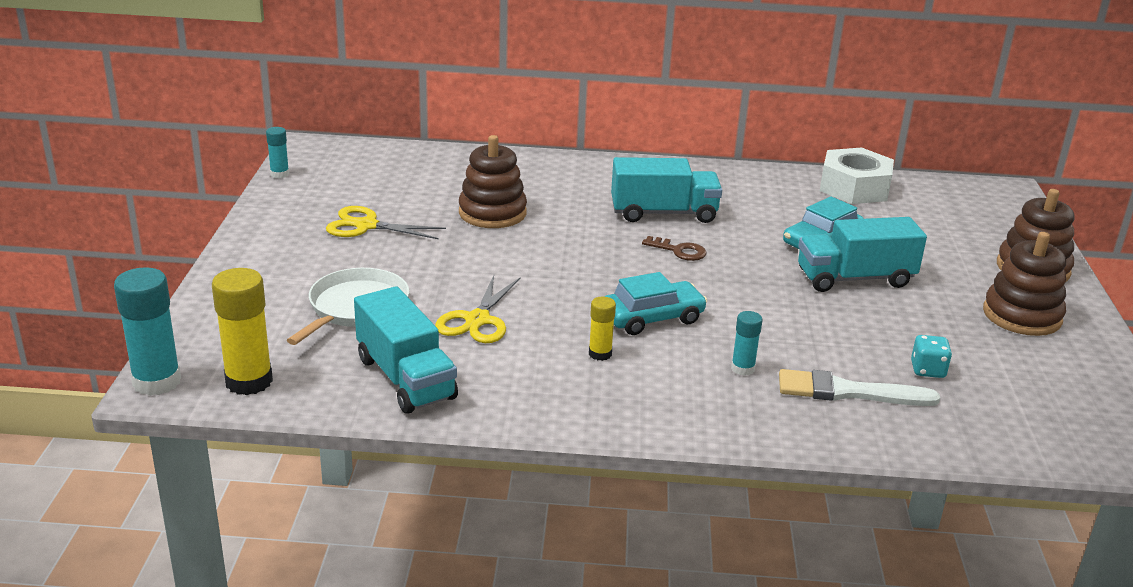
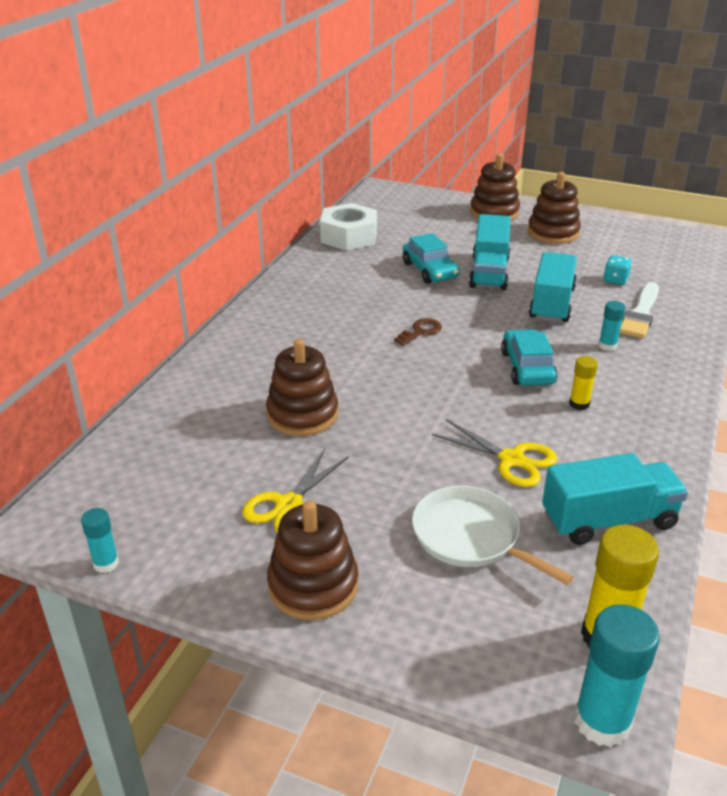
camera: 70 degrees left, 5 degrees up
turquoise truck [611,157,722,223] -> turquoise truck moved to [529,252,577,323]
none -> brown stacking toy [267,500,358,620]

